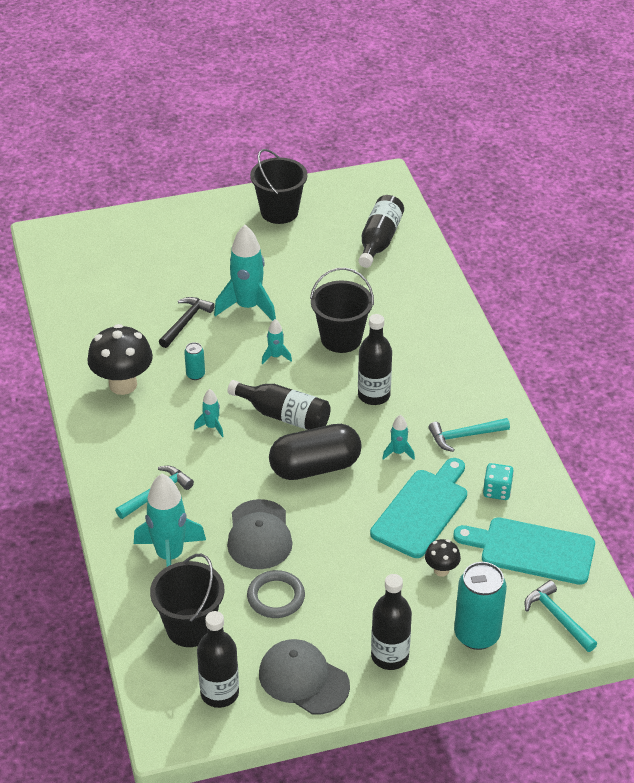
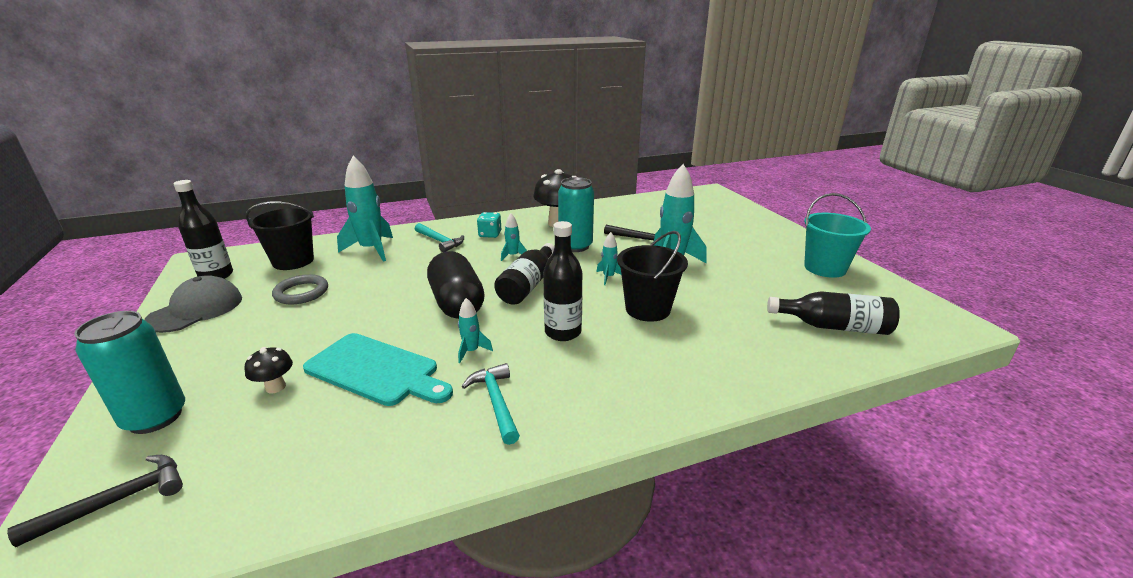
camera: 85 degrees right, 15 degrees down
turquoise can [184,342,205,380] -> turquoise can [558,177,594,252], size x2.09
grey cap [227,499,293,569] -> none
black bucket [250,149,307,224] -> turquoise bucket [804,193,871,278]
black bottle [371,574,412,670] -> none
turquoise cutting board [453,517,595,585] -> none
turquoise dice [483,463,514,500] -> turquoise dice moved to [477,212,501,238]
turquoise hammer [525,580,597,652] -> black hammer [7,455,183,547]

